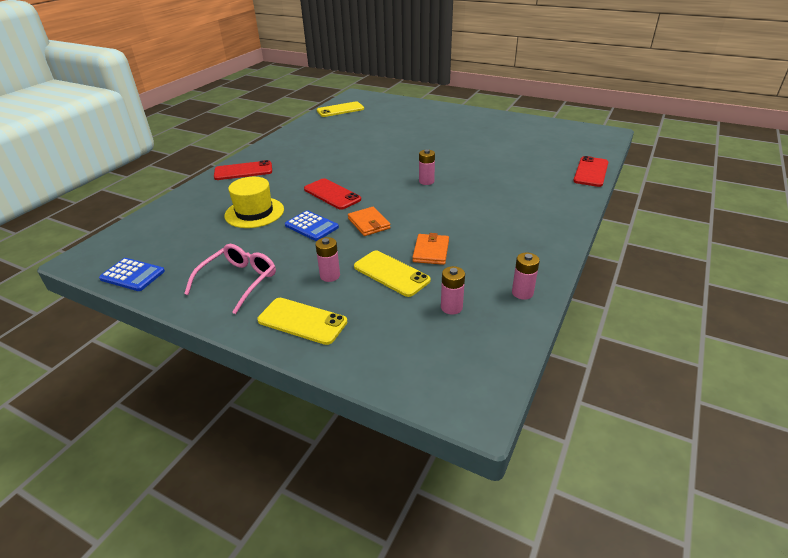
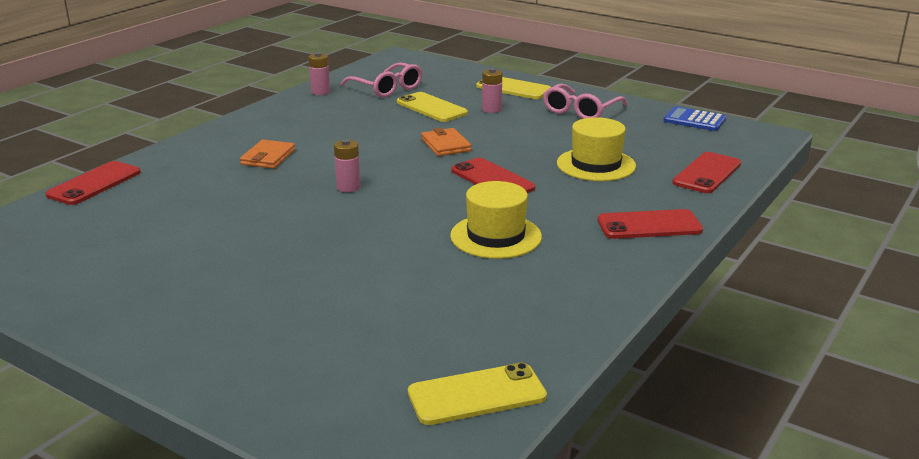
camera: 175 degrees left, 10 degrees down
blue calculator [285,210,339,241] -> none
orange wallet [412,233,449,265] -> orange wallet moved to [240,140,295,169]
pink battery [441,266,465,315] -> pink glasses [340,63,422,97]
none -> yellow hat [450,181,542,259]
none -> red phone [672,152,741,193]

